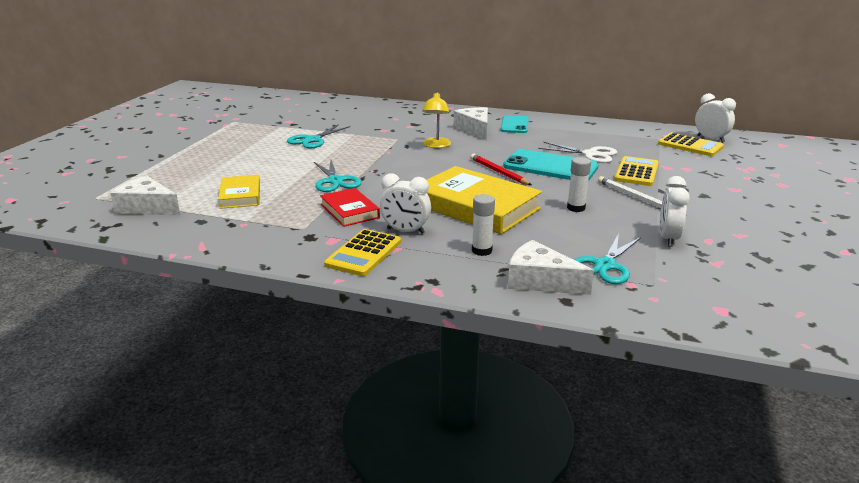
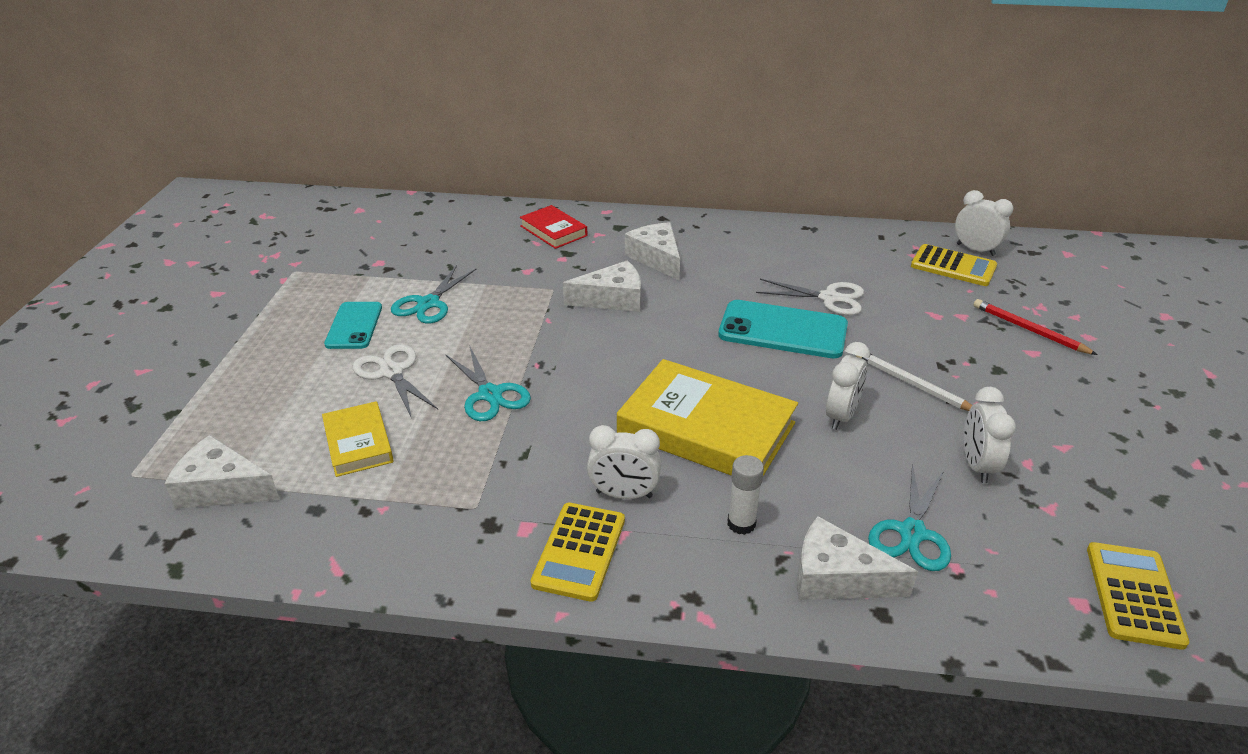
camera: 10 degrees left, 10 degrees up
red book [320,188,380,227] -> red book moved to [520,205,587,249]
yellow lamp [422,92,451,148] -> white cheese [563,260,641,312]
red pencil [470,154,532,185] -> red pencil moved to [973,299,1098,355]
turquoise phone [500,115,529,133] -> turquoise phone moved to [324,302,382,349]
white glue stick [567,157,591,212] -> white clock [826,342,870,430]
yellow calculator [614,156,659,186] -> yellow calculator moved to [1087,542,1189,650]
none -> white scissors [353,344,438,416]

